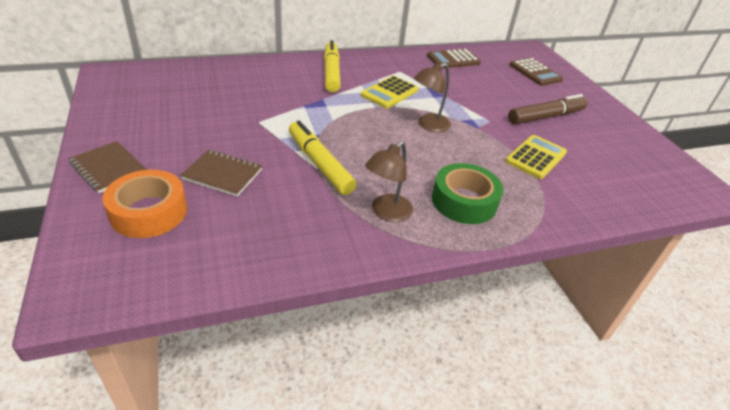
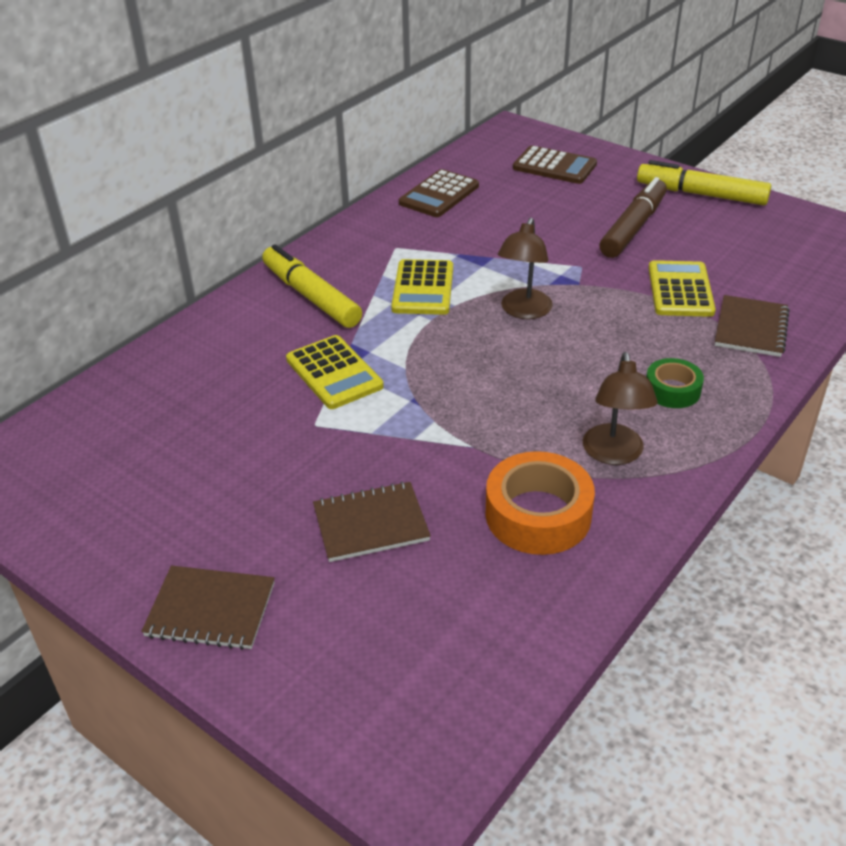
camera: 30 degrees left, 0 degrees up
orange tape [102,170,187,238] -> orange tape moved to [486,451,595,555]
yellow marker [289,120,356,195] -> yellow marker moved to [637,160,771,205]
green tape [432,163,503,224] -> green tape [646,358,704,408], size x0.59
none -> yellow calculator [286,335,384,409]
none -> brown notebook [715,295,790,357]

